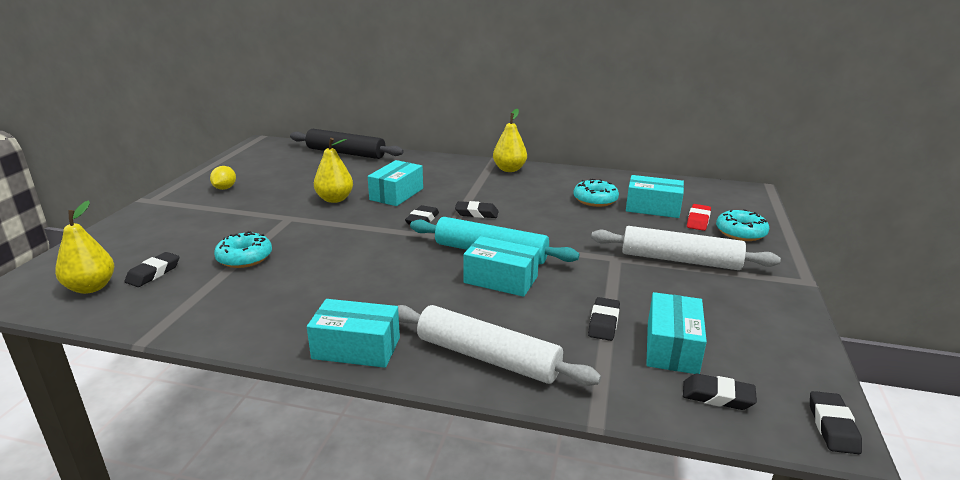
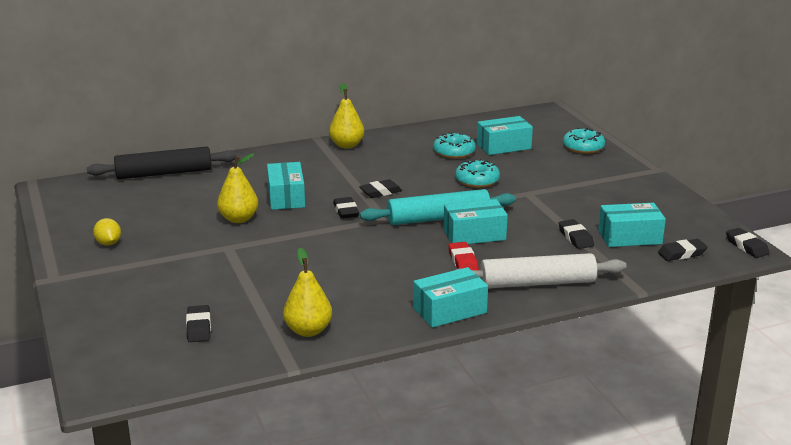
camera: 35 degrees left, 0 degrees up
yellow pear [55,200,114,294] -> yellow pear moved to [283,247,332,337]
turquoise donut [214,231,272,268] -> turquoise donut moved to [455,159,500,188]
white rolling pin [591,226,781,270] -> none
turquoise box [646,292,707,374] -> turquoise box turned 75 degrees counterclockwise [598,203,666,247]
red eraser [687,204,711,231] -> red eraser moved to [448,242,479,270]

